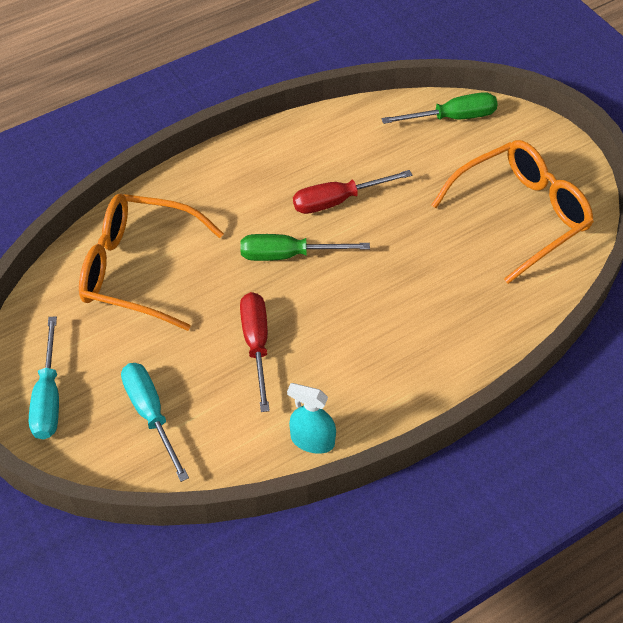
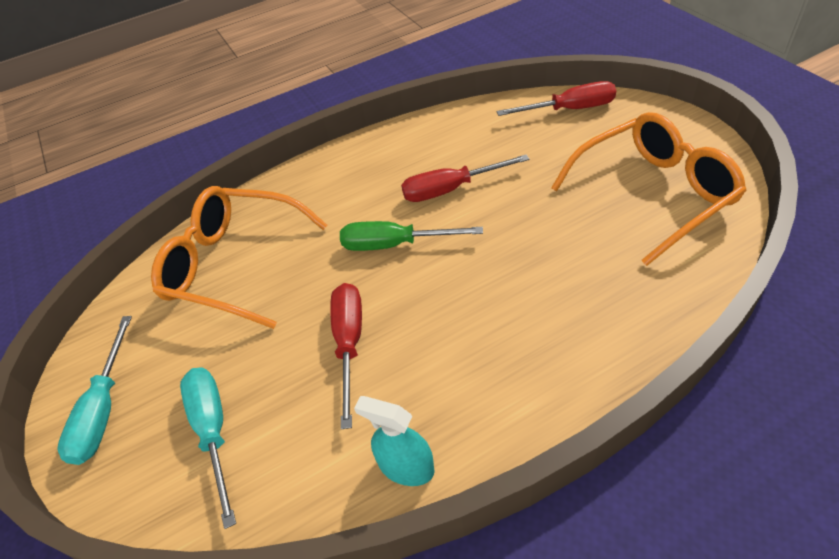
camera: 10 degrees right, 5 degrees down
green screwdriver [381,92,498,124] -> red screwdriver [497,81,616,116]

